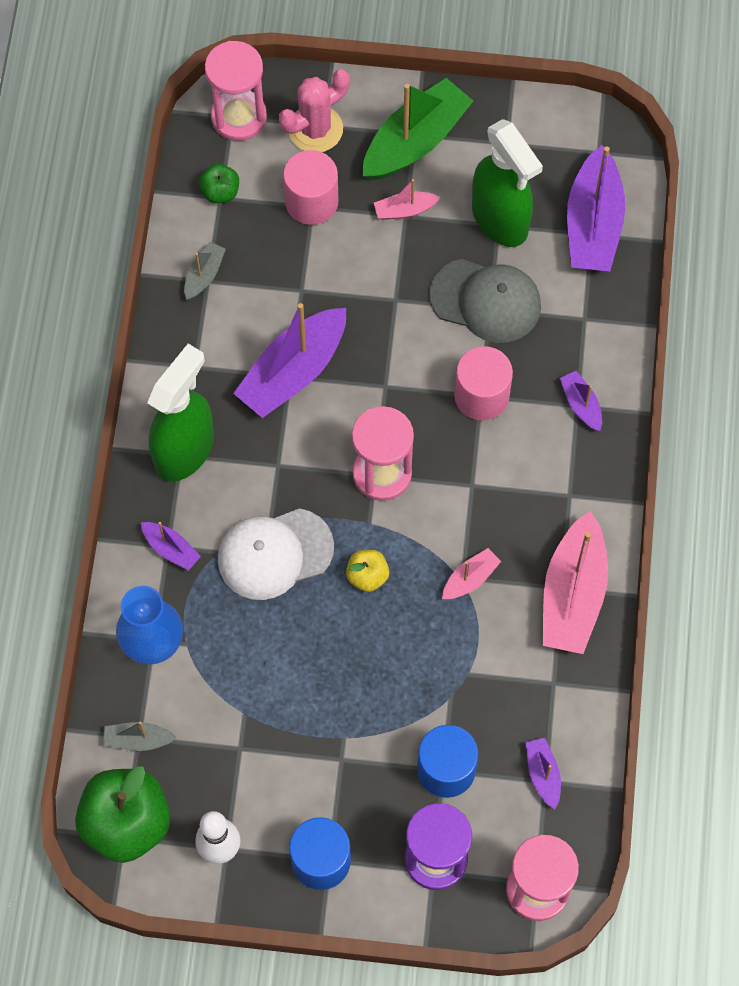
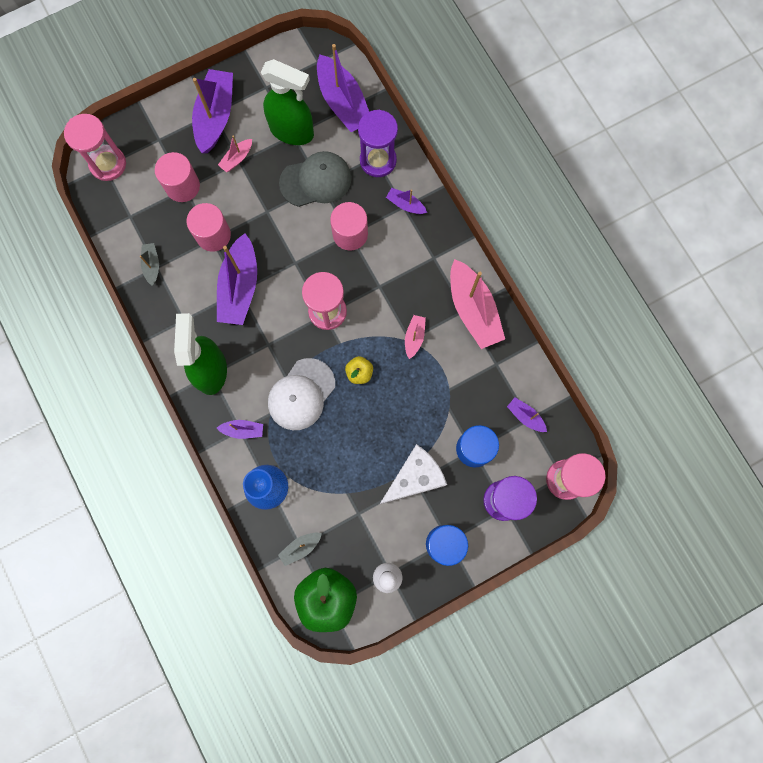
camera: 35 degrees left, 10 degrees up
green apple [199,164,239,204] -> none
pink cactus [279,69,349,152] -> none
green boat [363,78,473,180] -> purple boat [192,69,233,153]
none -> pink cylinder [187,203,231,252]
none -> purple hourglass [358,110,398,177]
none -> white cheese [380,444,447,504]

